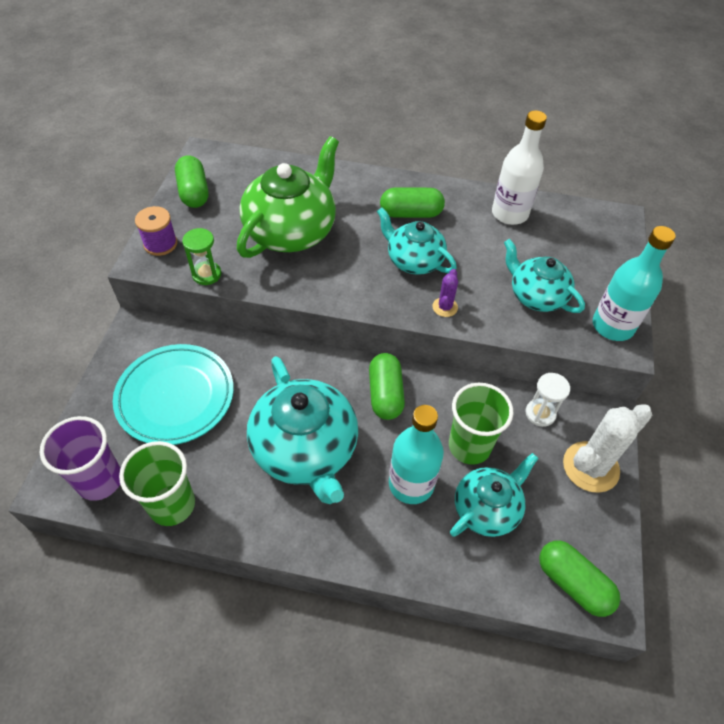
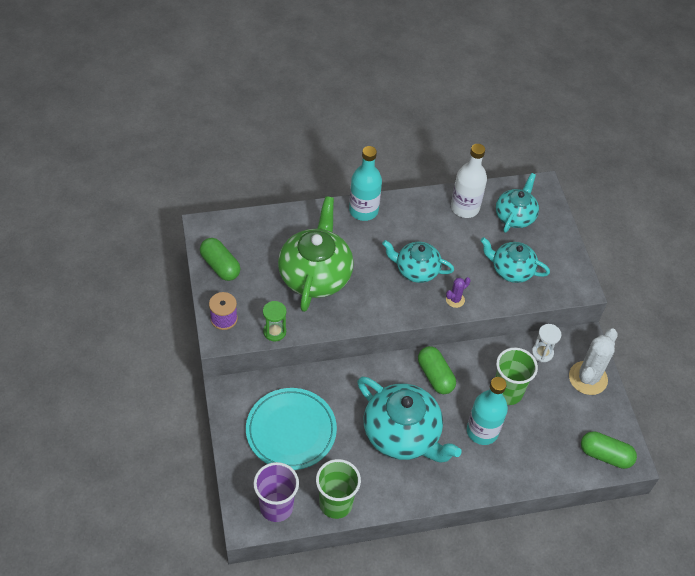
camera: 25 degrees left, 0 degrees up
green capsule [380,187,445,218] -> none
purple cactus [432,269,458,317] -> purple cactus turned 60 degrees clockwise [446,277,471,308]
turquoise teapot [450,453,539,537] -> turquoise teapot moved to [496,173,539,233]
turquoise bottle [593,226,676,341] -> turquoise bottle moved to [349,146,382,221]

